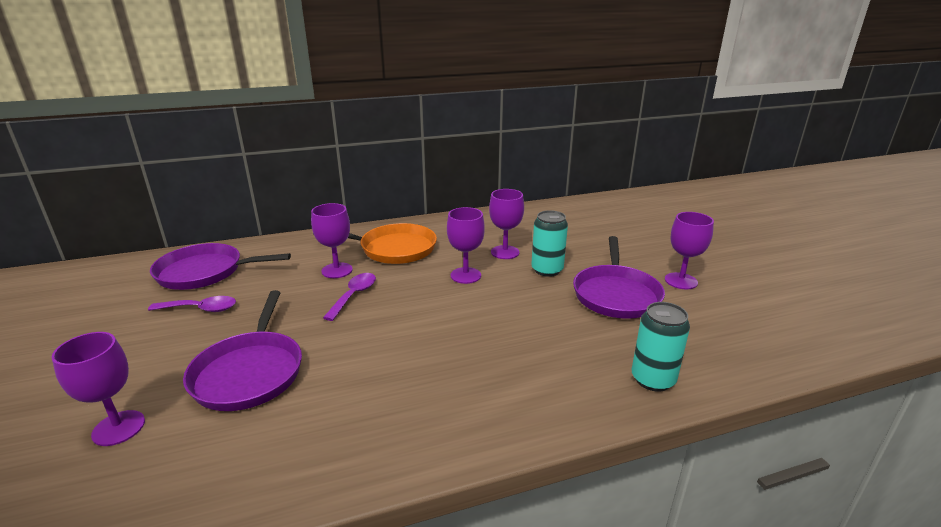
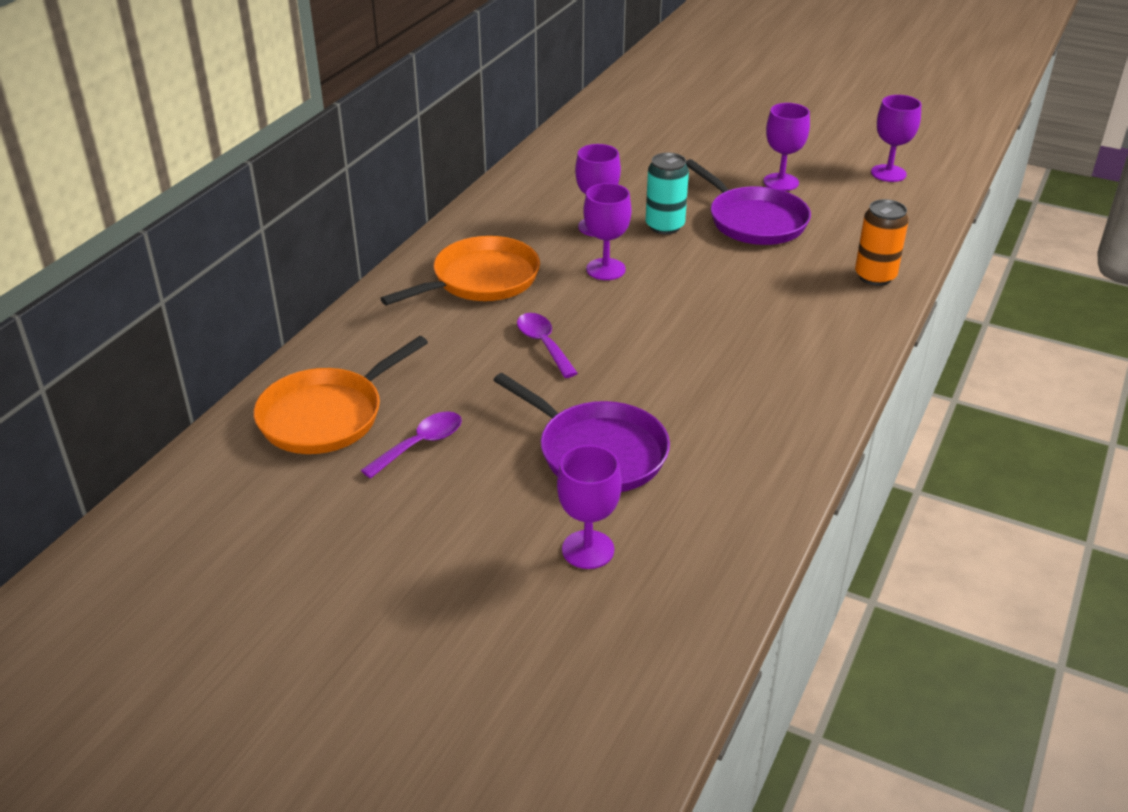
camera: 45 degrees left, 10 degrees up
purple pan [150,243,291,290] -> orange pan [254,336,428,454]
purple goblet [311,203,353,278] -> purple goblet moved to [871,95,921,182]
turquoise can [631,302,690,392] -> orange can [855,199,909,286]

